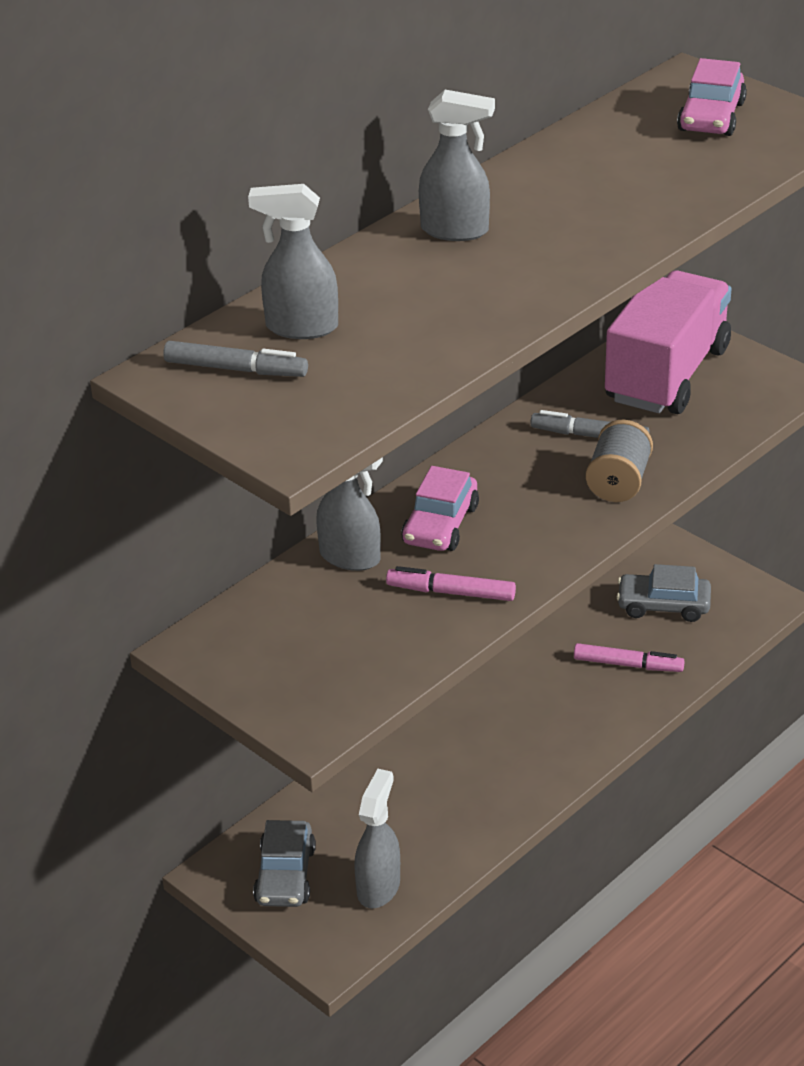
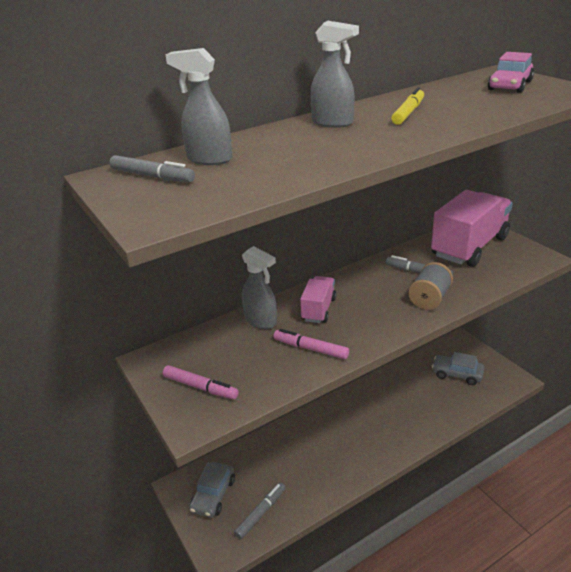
camera: 15 degrees right, 5 degrees down
grey spray bottle [354,769,400,908] -> grey marker [234,483,285,539]
pink car [401,466,479,551] -> pink truck [300,276,336,323]
pink marker [574,643,685,672] -> pink marker moved to [163,365,239,399]
none -> yellow marker [391,87,424,125]

